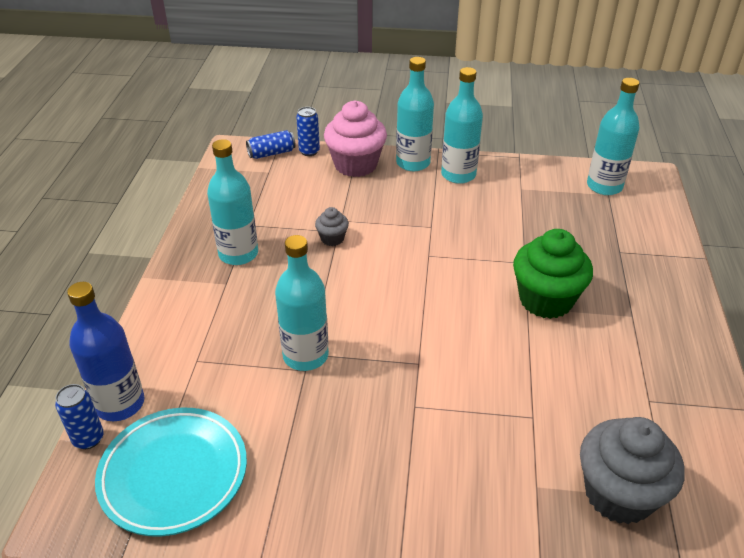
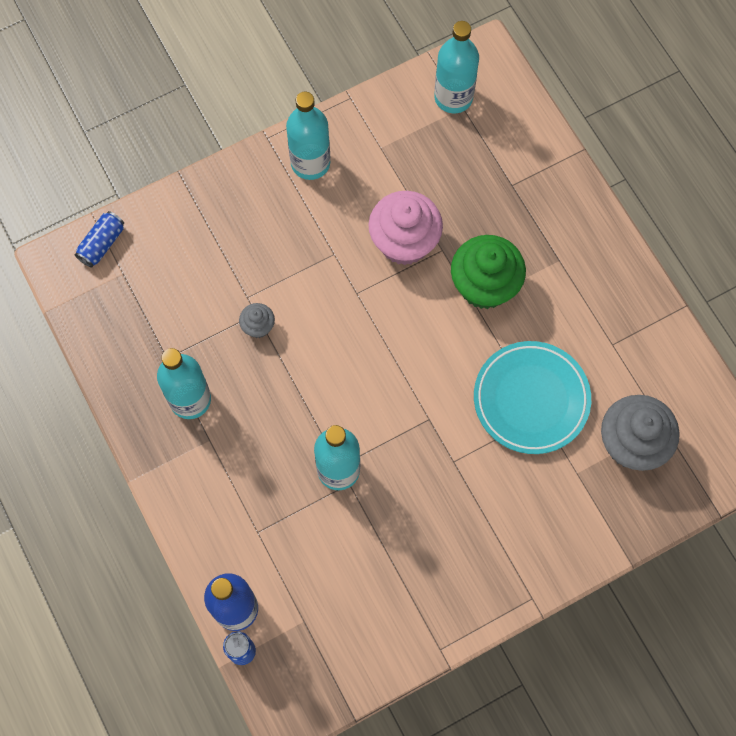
camera: 35 degrees left, 30 degrees up
turquoise plate [95,408,247,536] -> turquoise plate moved to [474,341,591,454]
blue can [296,107,320,156] -> none
pink cupcake [324,100,387,177] -> pink cupcake moved to [369,191,443,265]
turquoise bottle [396,57,434,171] -> none

